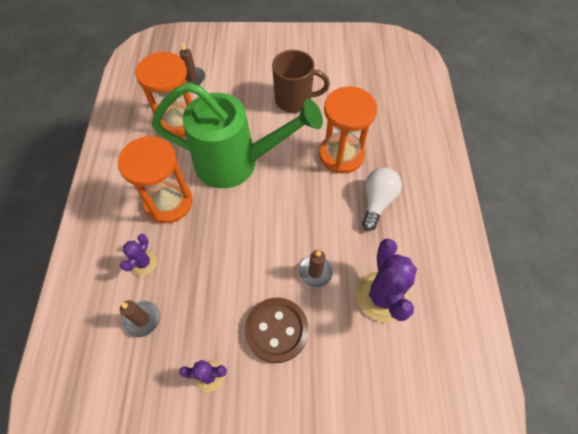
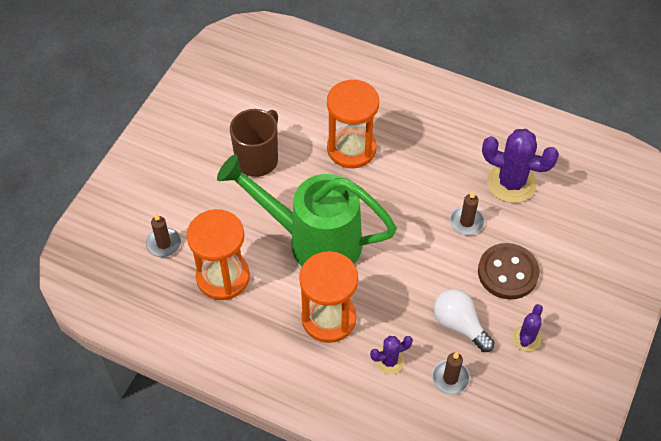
camera: 65 degrees left, 5 degrees down
purple cactus [120,234,157,275] -> purple cactus turned 60 degrees counterclockwise [370,336,413,374]
green watering can [152,82,323,188] -> green watering can turned 105 degrees counterclockwise [217,155,397,266]
white light bulb [362,167,402,231] -> white light bulb moved to [434,289,495,352]

